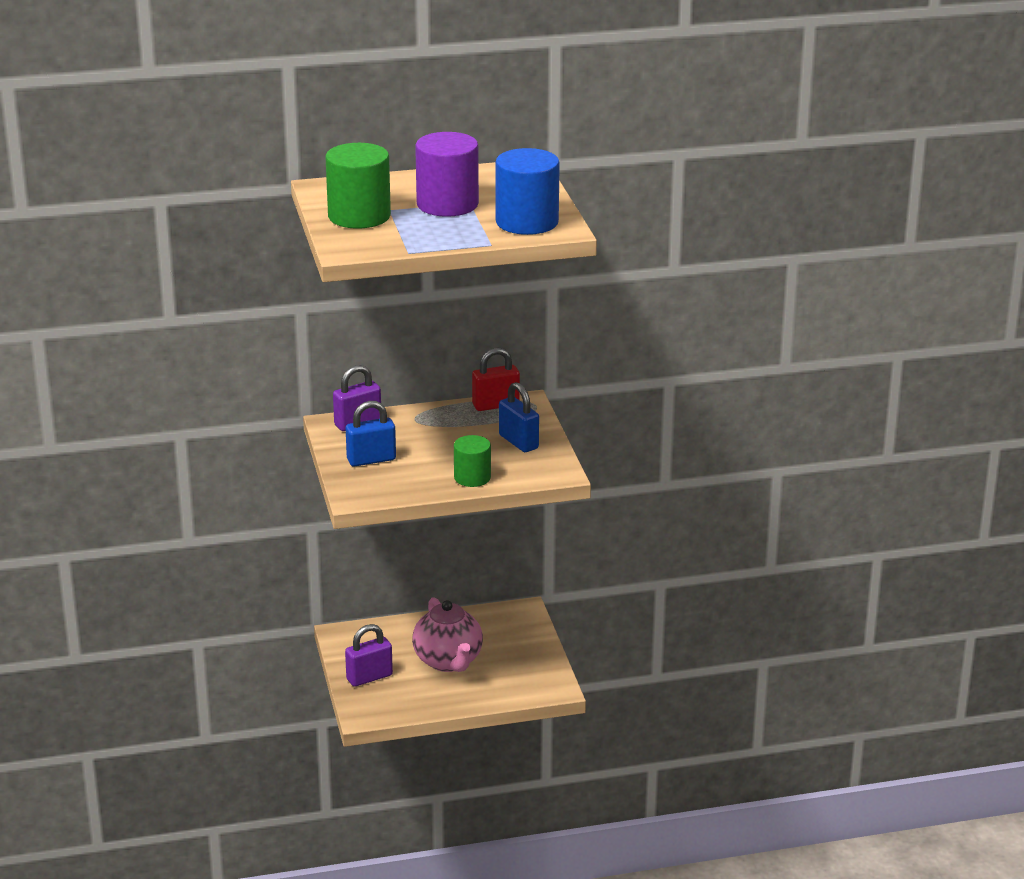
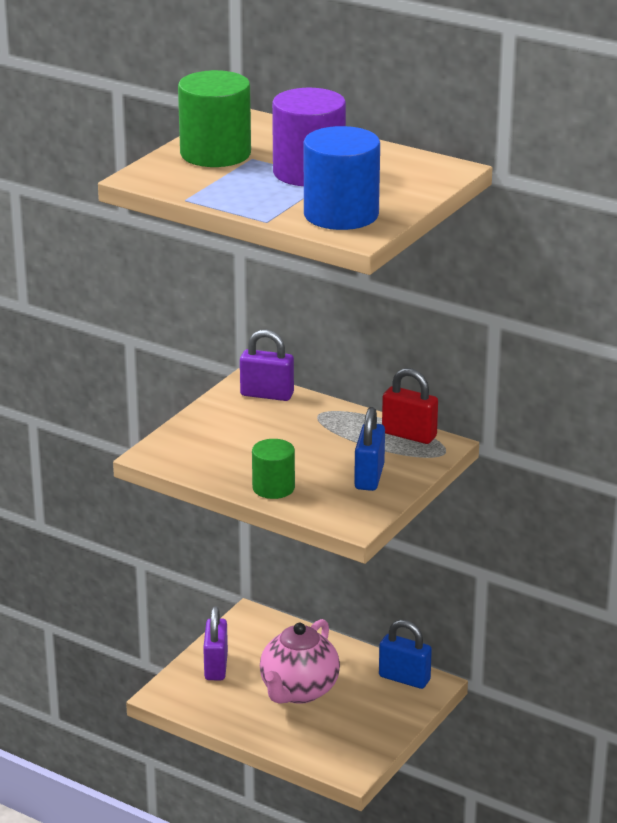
camera: 45 degrees right, 0 degrees up
purple padlock [345,624,393,687] -> purple padlock turned 75 degrees clockwise [203,606,228,680]
blue padlock [346,401,396,467] -> blue padlock moved to [379,620,432,689]

